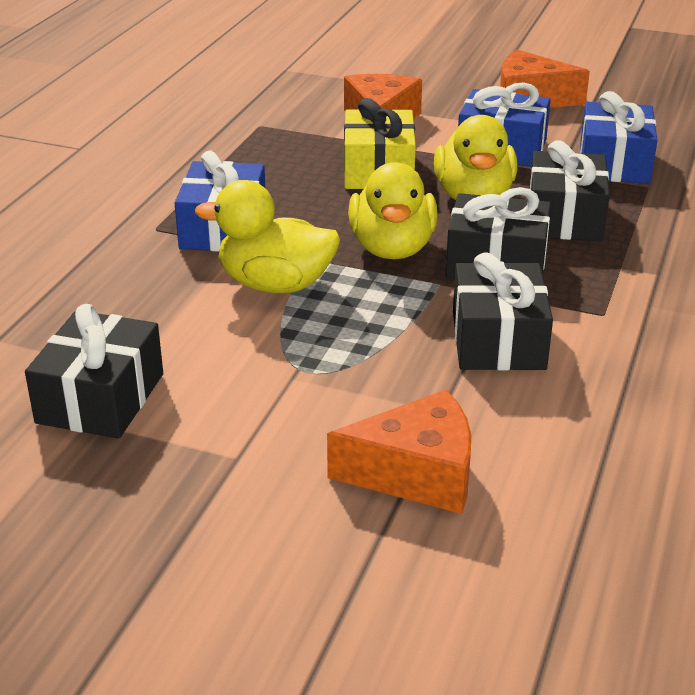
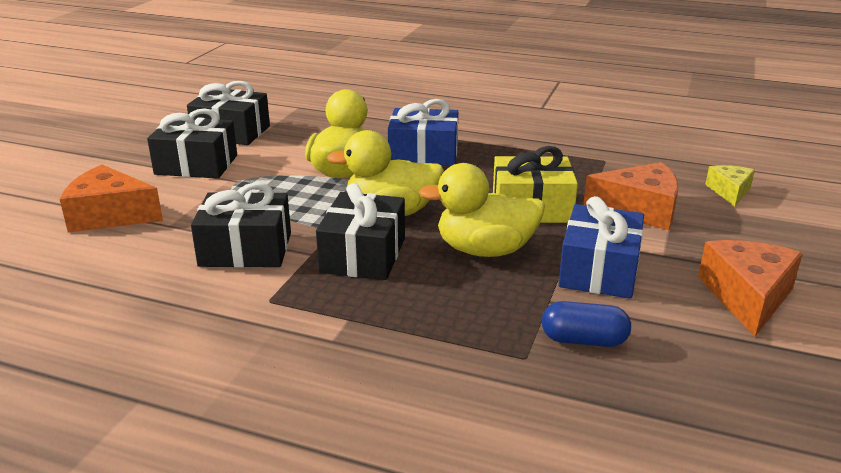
camera: 90 degrees right, 5 degrees down
orange cheese [327,390,471,514] -> orange cheese turned 105 degrees clockwise [60,165,163,233]
black gift [529,140,610,241] -> black gift moved to [147,108,237,178]
blue gift [580,91,657,184] -> blue capsule [542,301,631,347]
none -> yellow cheese [705,165,755,206]

